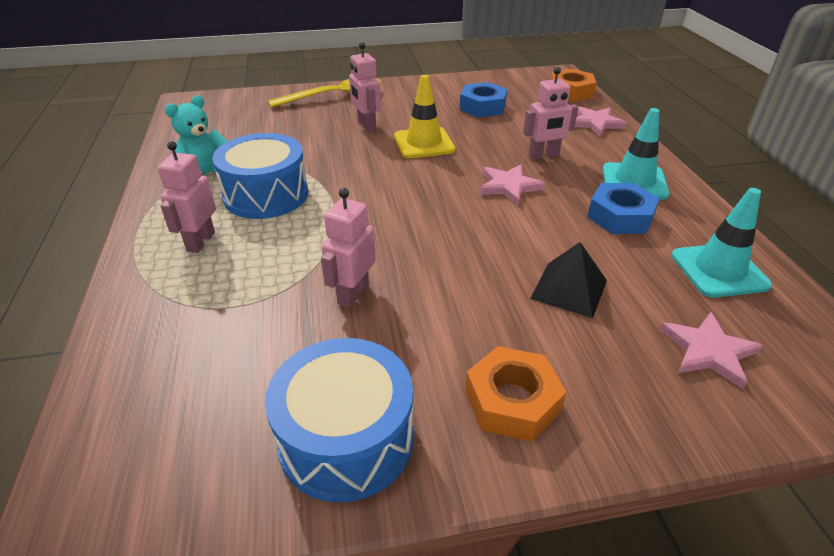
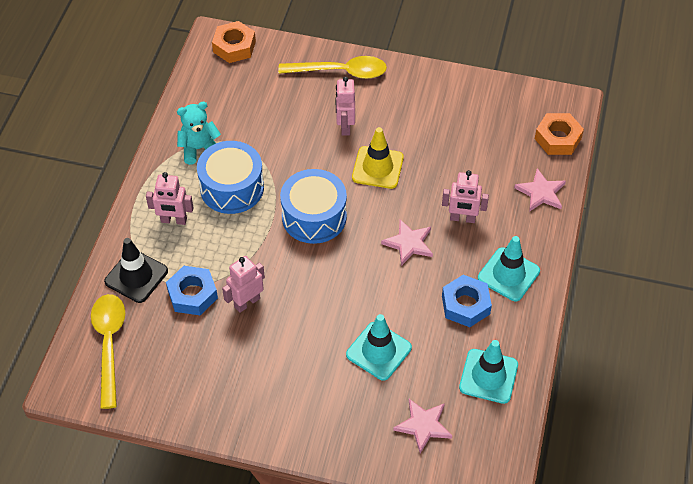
camera: 25 degrees right, 15 degrees up
pink robot [157,141,216,253] -> pink robot turned 120 degrees counterclockwise [146,172,193,225]
blue drum [265,338,413,503] -> blue drum moved to [280,169,347,244]
blue nut [459,82,507,117] -> blue nut moved to [166,266,218,315]
orange nut [465,346,566,442] -> orange nut moved to [212,21,256,63]
black pyramid [530,242,607,318] -> turquoise traffic cone [346,314,412,380]
none -> yellow spoon [91,294,125,409]
none -> black traffic cone [104,238,168,303]

